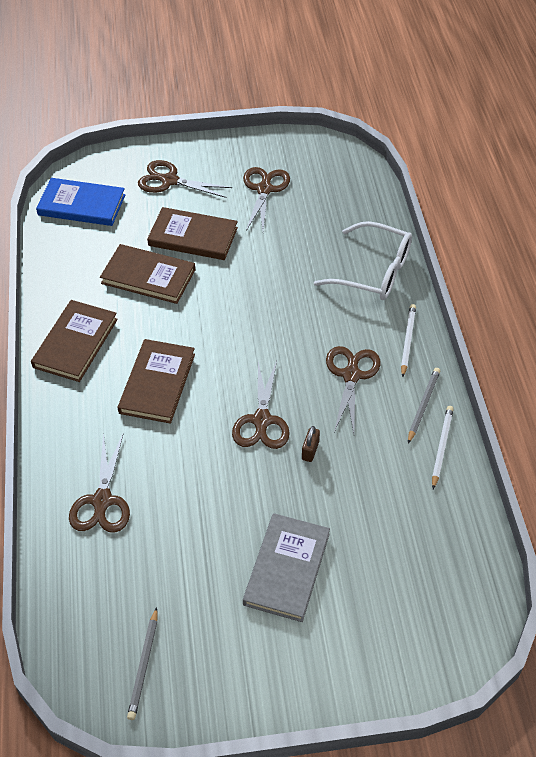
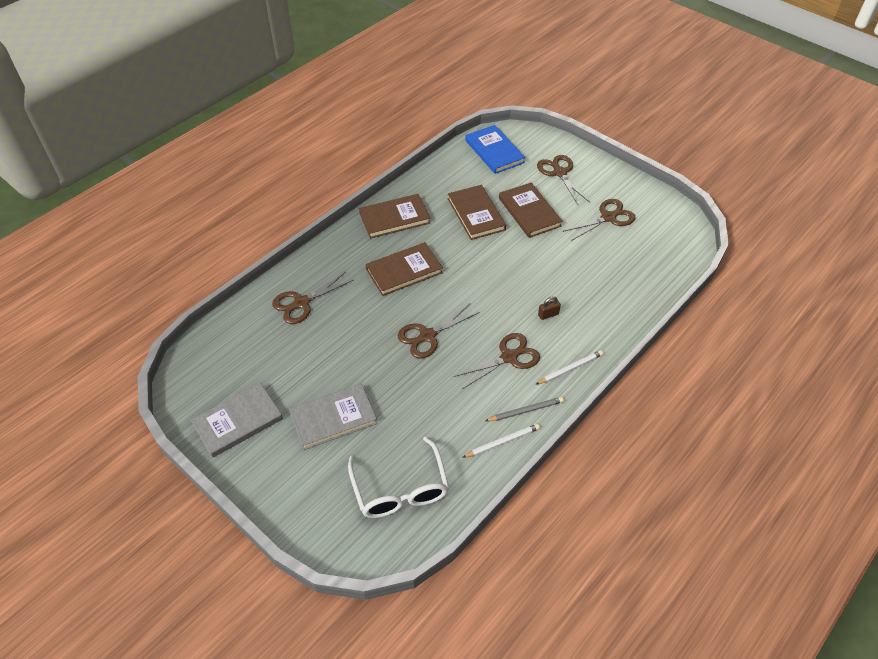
camera: 50 degrees right, 0 degrees up
grey pencil [127,607,157,720] -> none
brown padlock [302,426,320,462] -> brown padlock moved to [538,296,561,320]
white glasses [314,221,412,300] -> white glasses moved to [348,437,449,518]
none -> grey book [191,383,283,458]

